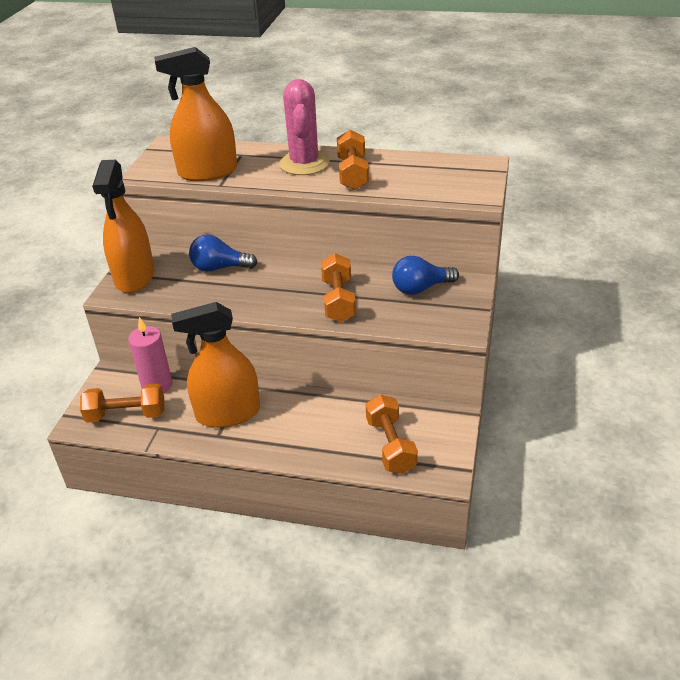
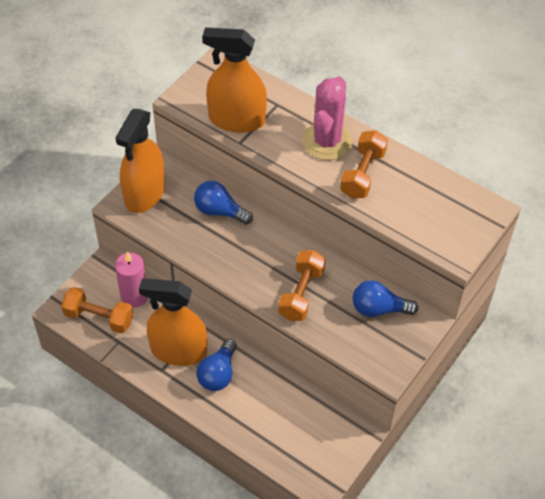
camera: 20 degrees right, 15 degrees up
orange dumbbell [366,394,418,474] -> none
none -> blue light bulb [196,339,237,391]

